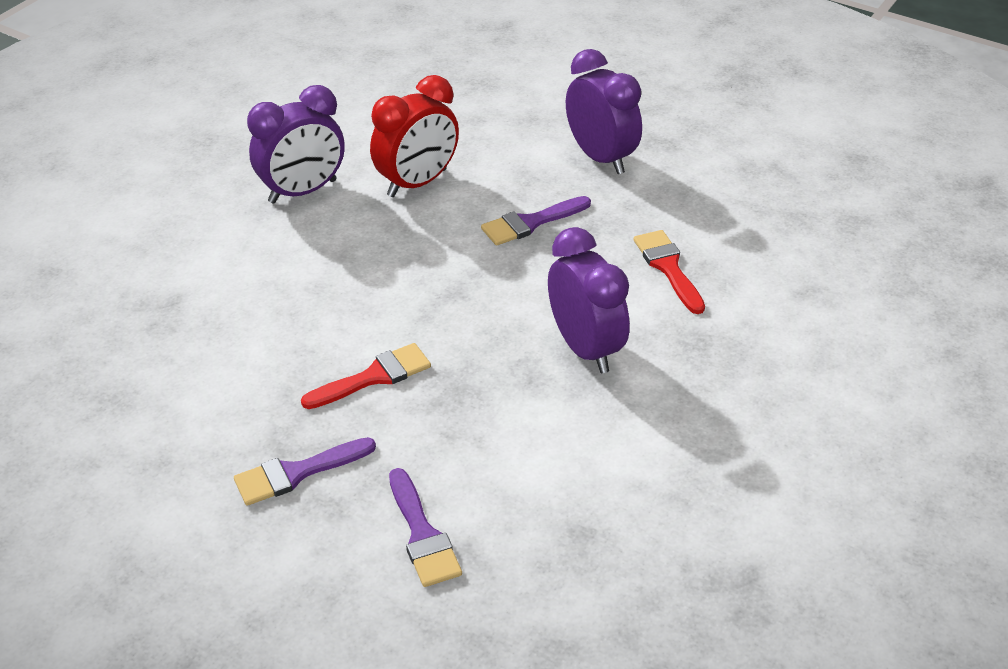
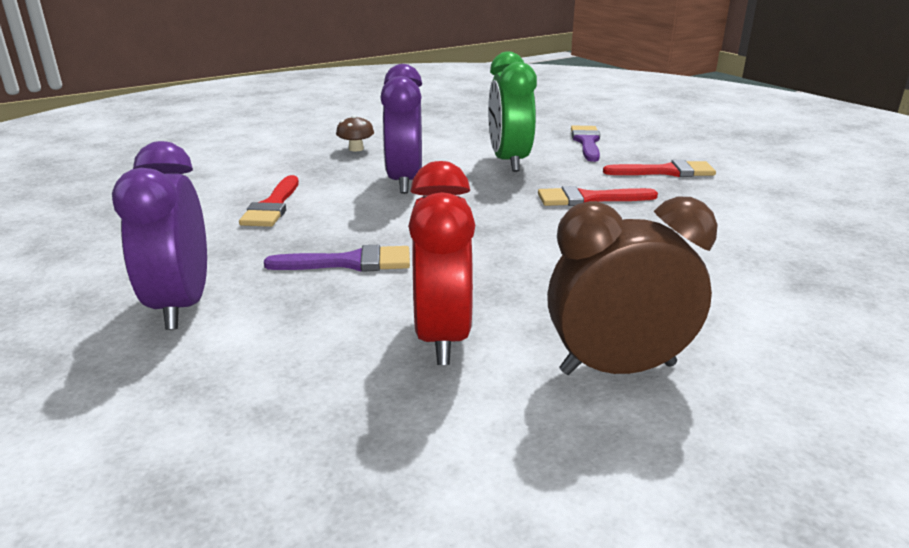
camera: 155 degrees left, 15 degrees down
purple brush [234,437,376,506] -> red brush [603,160,716,177]
purple clock [247,85,345,204] -> brown clock [547,196,718,375]
red clock [370,75,459,197] -> red clock turned 105 degrees clockwise [408,161,475,365]
none -> brown mushroom [336,115,374,152]
none -> green clock [488,51,537,172]

